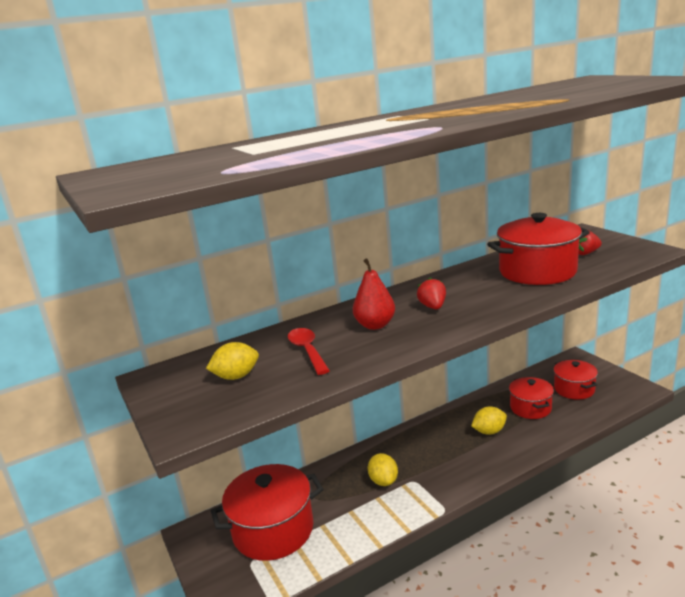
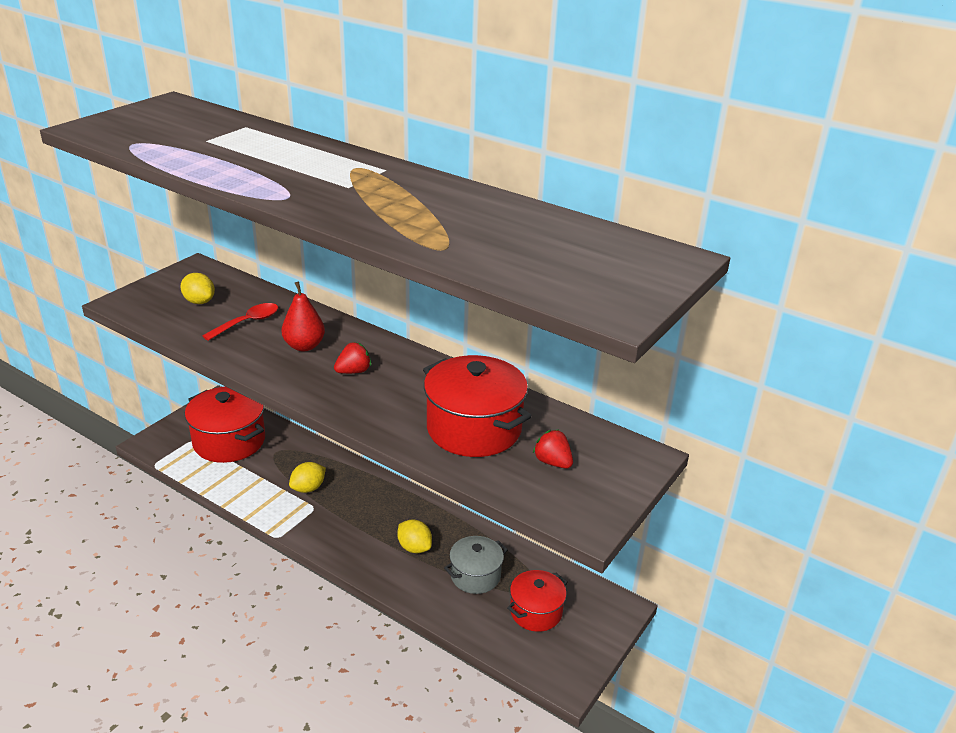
camera: 60 degrees right, 10 degrees up
red pot [509,377,554,419] -> grey pot [444,536,508,594]

